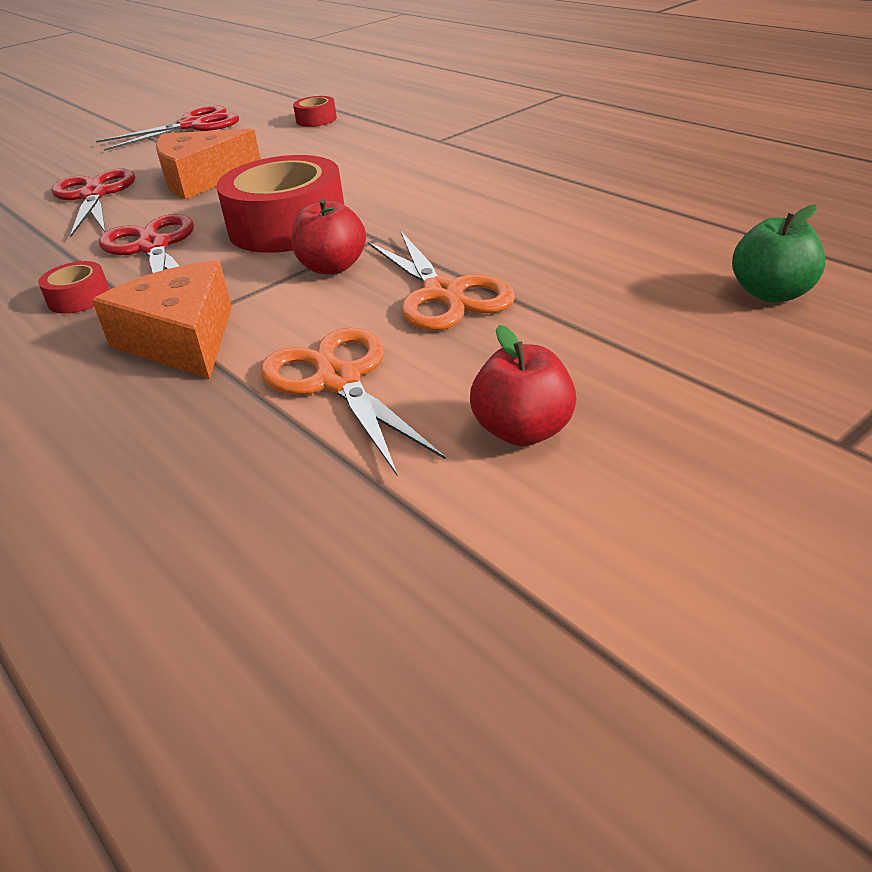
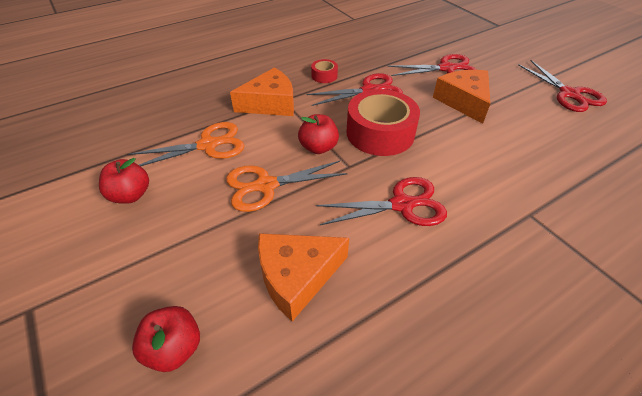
camera: 95 degrees right, 10 degrees up
red tape [293,96,337,127] -> none
green apple [732,204,825,303] -> red apple [132,306,200,372]
none -> orange cheese [258,233,349,321]
none -> red scissors [316,177,447,226]

